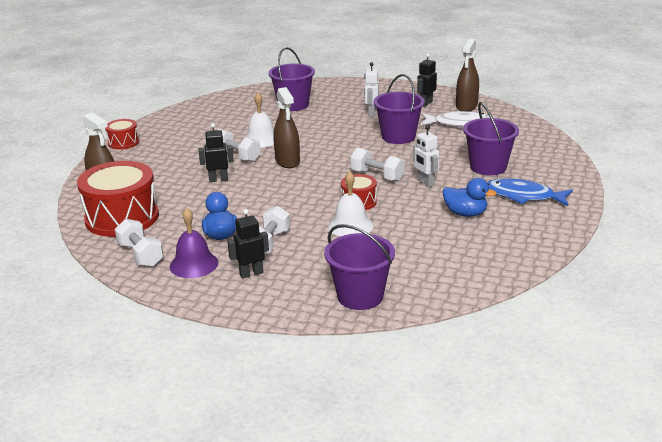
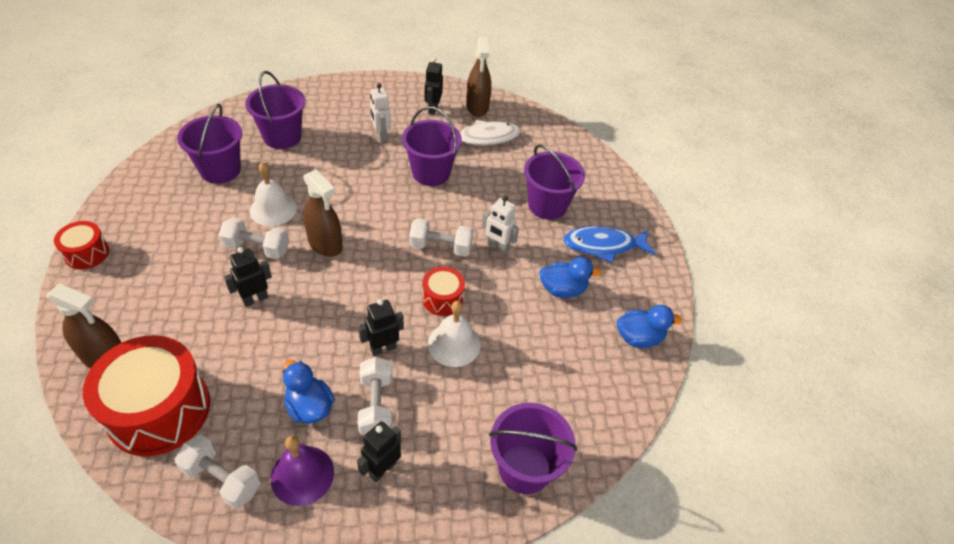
camera: 30 degrees left, 20 degrees up
none -> purple bucket [177,104,242,184]
none -> black robot [358,299,404,356]
none -> blue duck [617,305,682,348]

